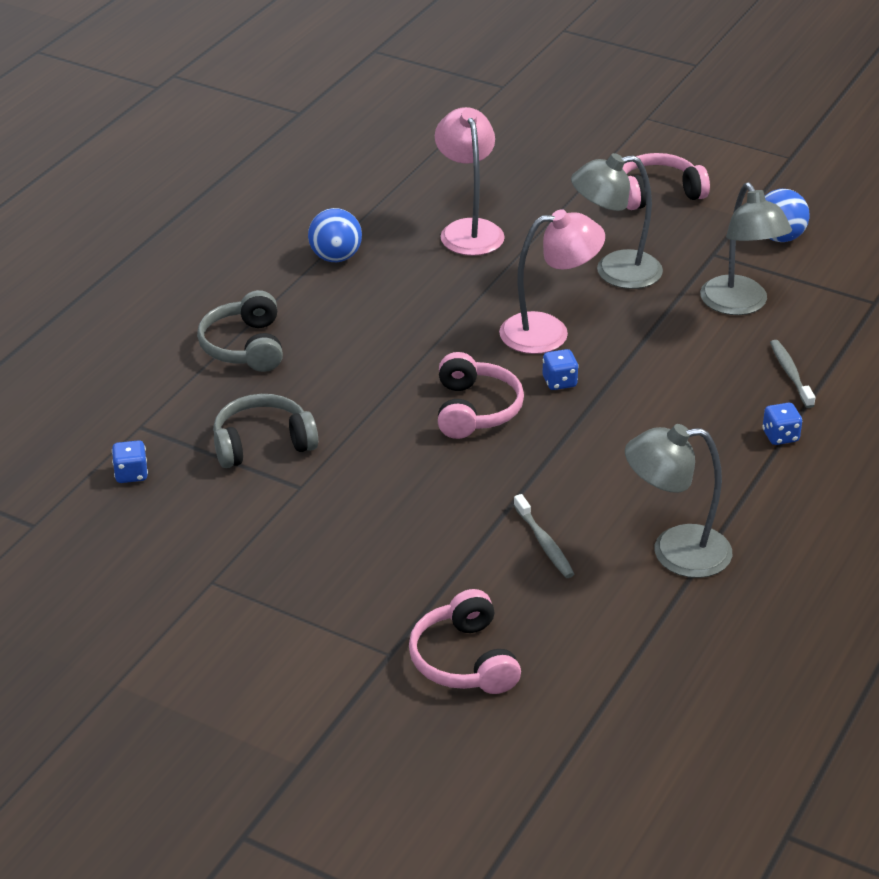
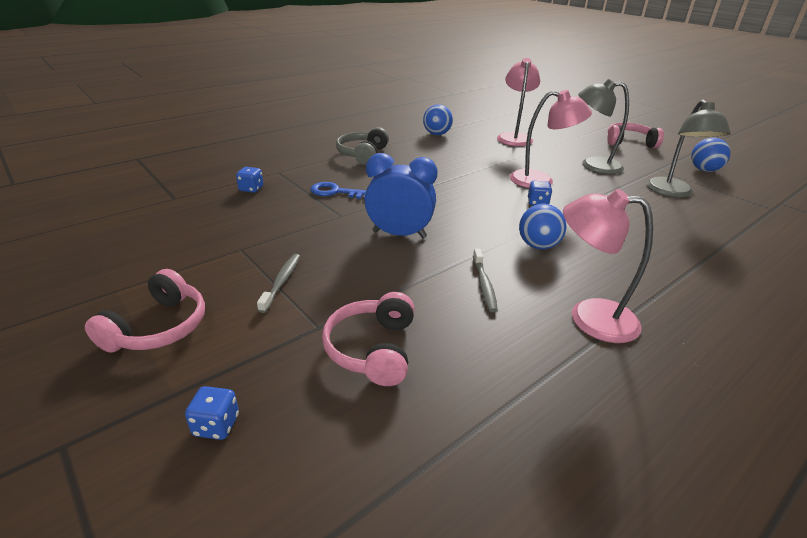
camera: 20 degrees right, 5 degrees down
grey headphones [213,394,318,468] -> blue key [310,182,366,199]
pink headphones [438,352,524,439] -> pink headphones moved to [85,269,205,353]
grey lamp [625,424,732,578] -> pink lamp [563,189,653,343]
blue dice [762,403,802,445] -> blue dice moved to [185,386,239,440]
grey toothbrush [770,340,816,408] -> grey toothbrush moved to [257,254,300,313]
none -> blue clock [365,153,437,238]
none -> blue ball [519,204,566,249]

